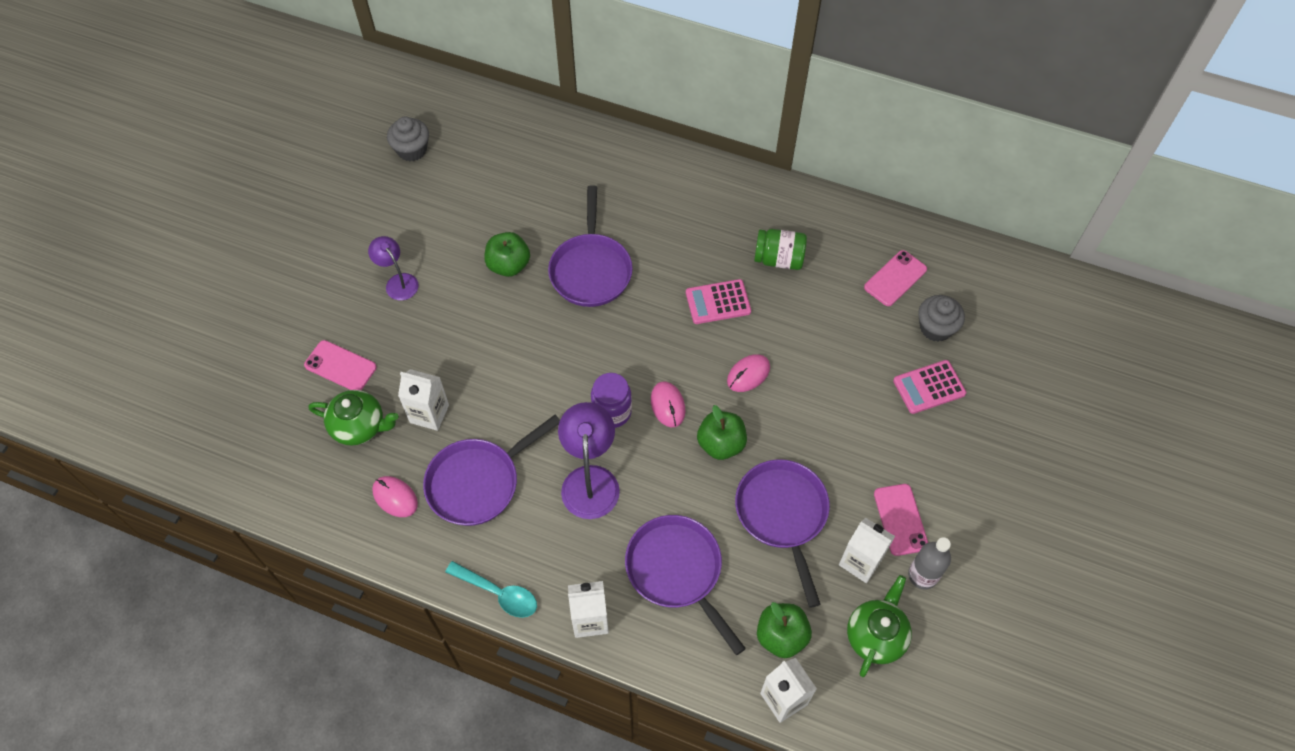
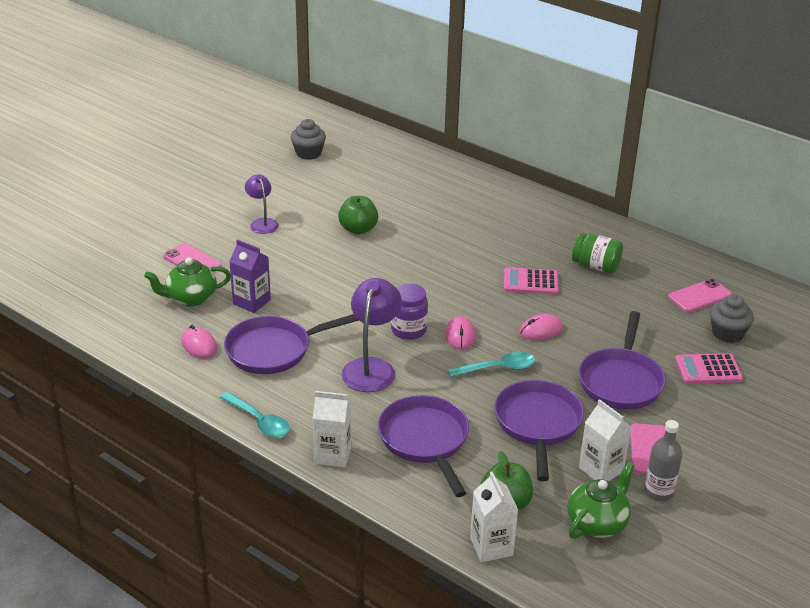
camera: 15 degrees right, 25 degrees down
green teapot [309,390,399,446] -> green teapot turned 135 degrees clockwise [144,258,231,307]
white carton [398,369,449,431] -> purple carton [229,239,271,313]
purple pan [548,185,633,307] -> purple pan moved to [578,311,666,410]
green apple [697,405,747,460] -> turquoise spoon [448,352,536,377]

